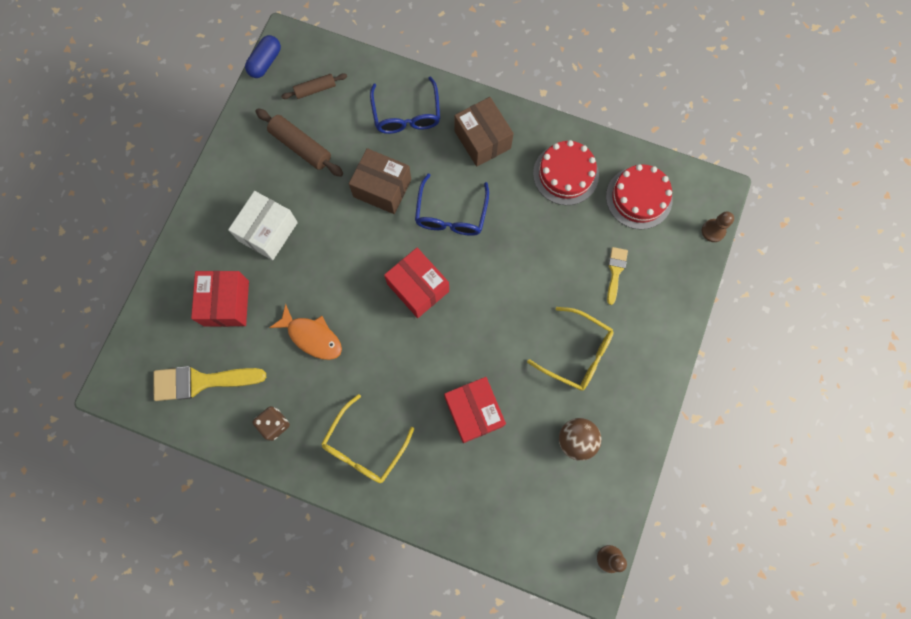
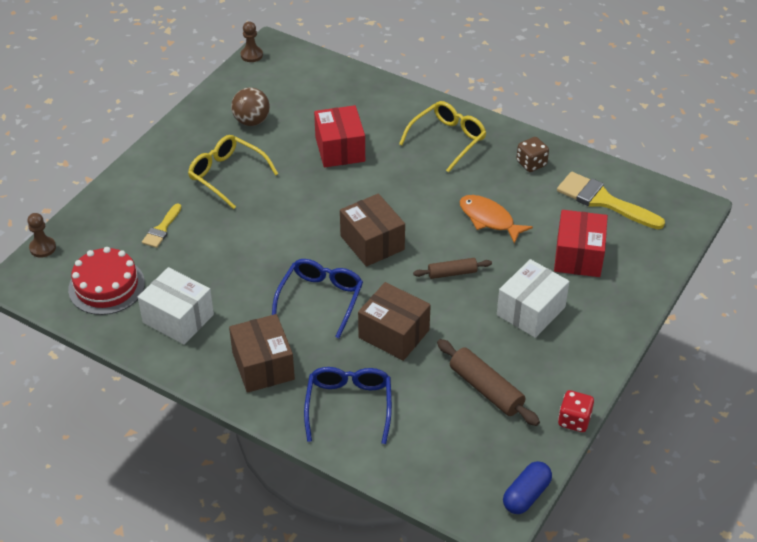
camera: 170 degrees left, 30 degrees down
yellow brush [154,366,266,401] -> yellow brush turned 150 degrees counterclockwise [557,172,665,229]
brown rolling pin [281,73,347,99] -> brown rolling pin moved to [413,258,492,279]
red box [384,248,449,318] -> brown box [340,194,405,267]
red cake [533,140,599,205] -> white box [138,267,214,345]
none -> red dice [558,390,594,432]

